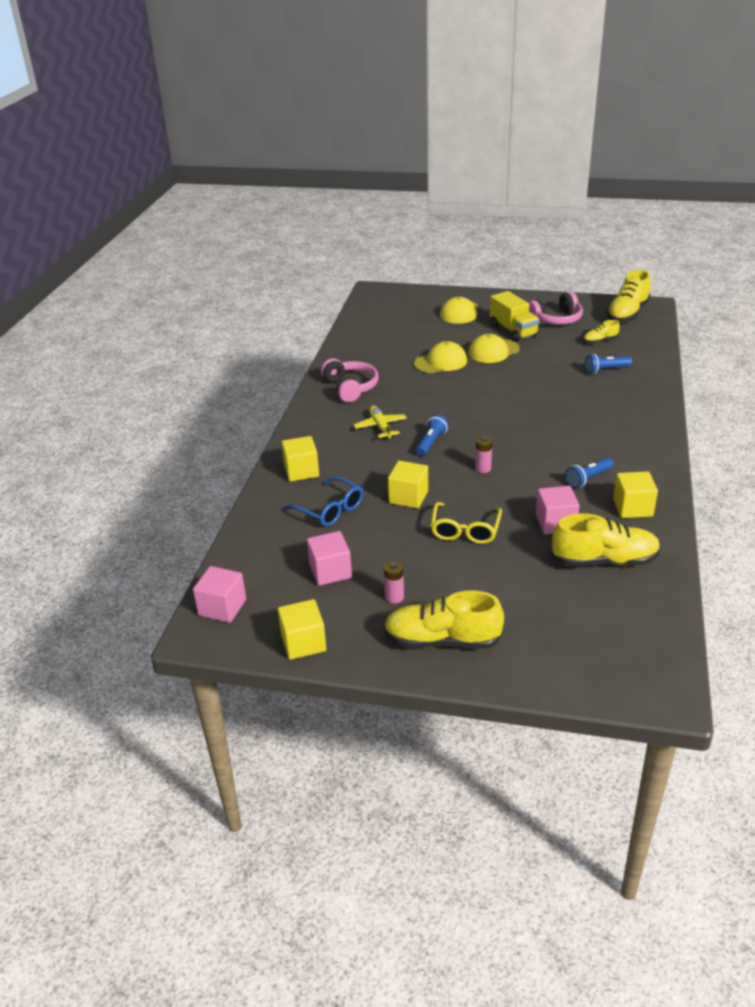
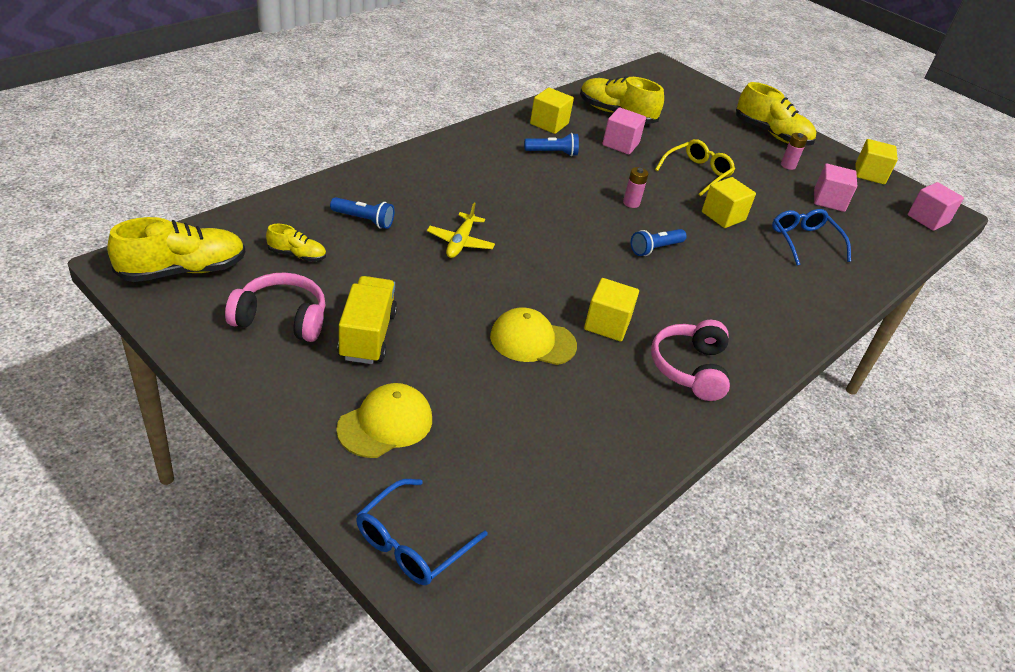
camera: 155 degrees left, 5 degrees up
yellow cube [282,436,319,482] -> yellow cube moved to [584,278,639,341]
yellow plane [354,406,407,438] -> yellow plane moved to [427,203,495,258]
yellow cap [468,334,520,363] -> none
none -> blue glasses [356,479,488,586]

